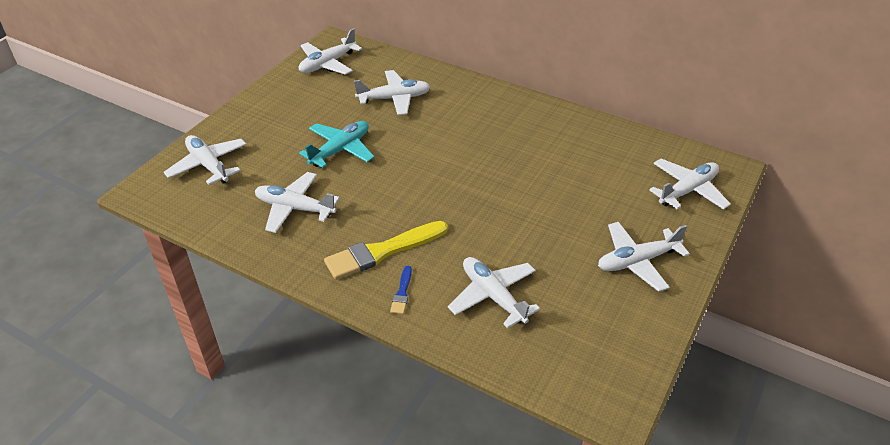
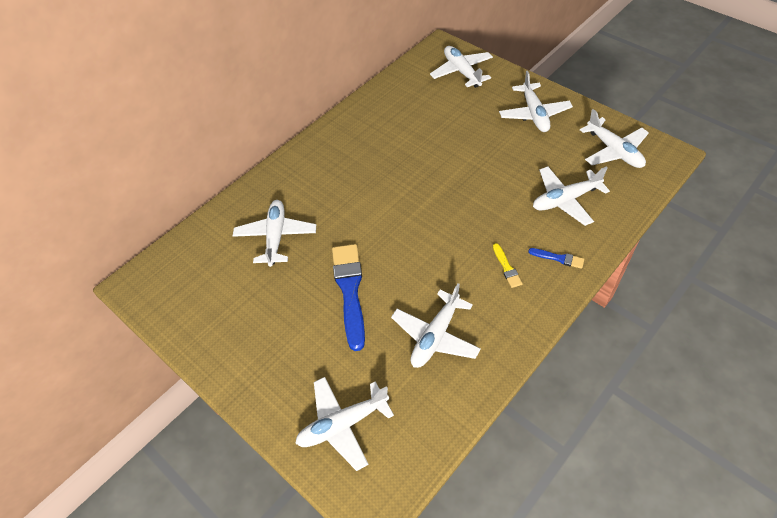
camera: 75 degrees left, 10 degrees up
white plane [299,28,362,75] -> white plane moved to [580,109,649,168]
turquoise plane [299,121,374,168] -> blue brush [332,244,365,351]
yellow brush [324,221,448,280] -> yellow brush [493,243,523,288], size x0.46

